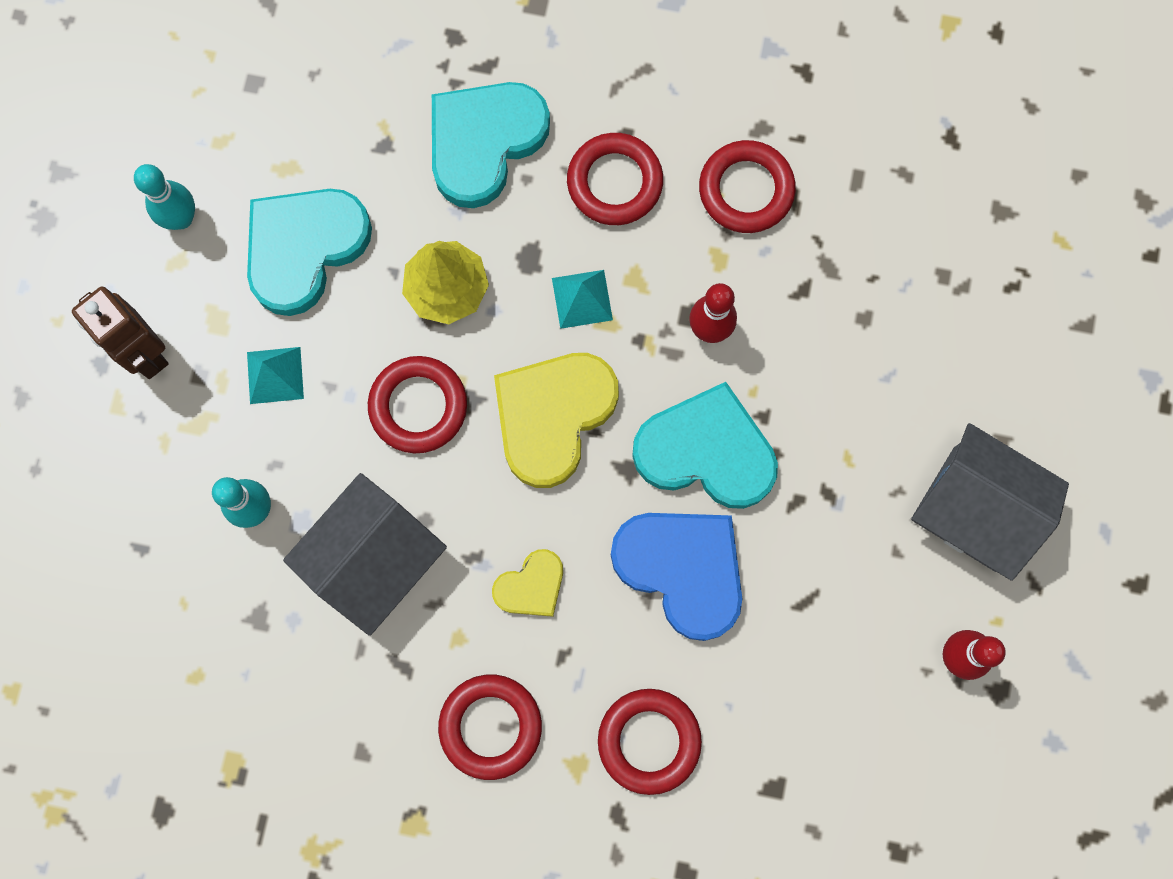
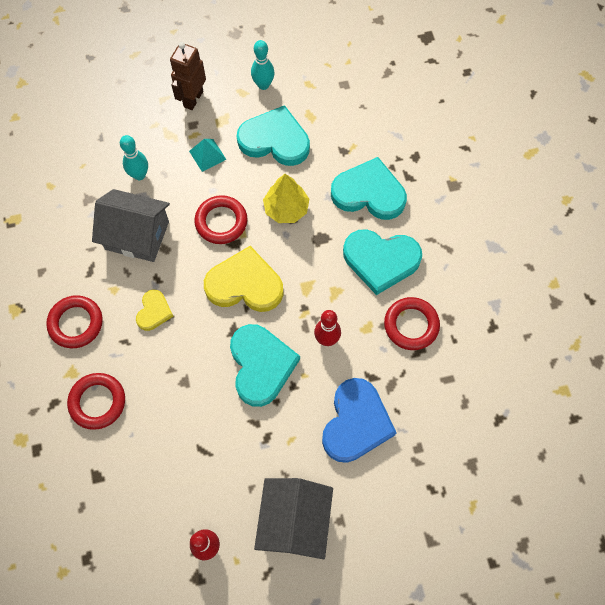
camera: 65 degrees right, 10 degrees down
yellow heart [492,549,563,617] -> yellow heart turned 105 degrees counterclockwise [136,289,174,331]
turquoise pyramid [552,270,613,329] -> none
red ring [567,133,663,225] -> turquoise heart [343,229,422,295]
blue heart [611,513,742,641] -> blue heart moved to [322,378,397,463]

